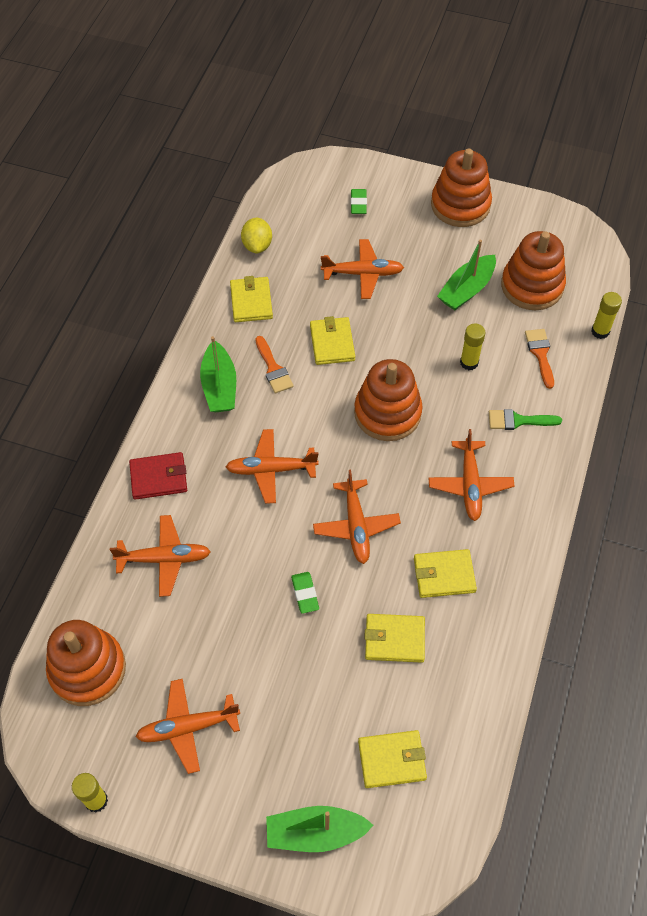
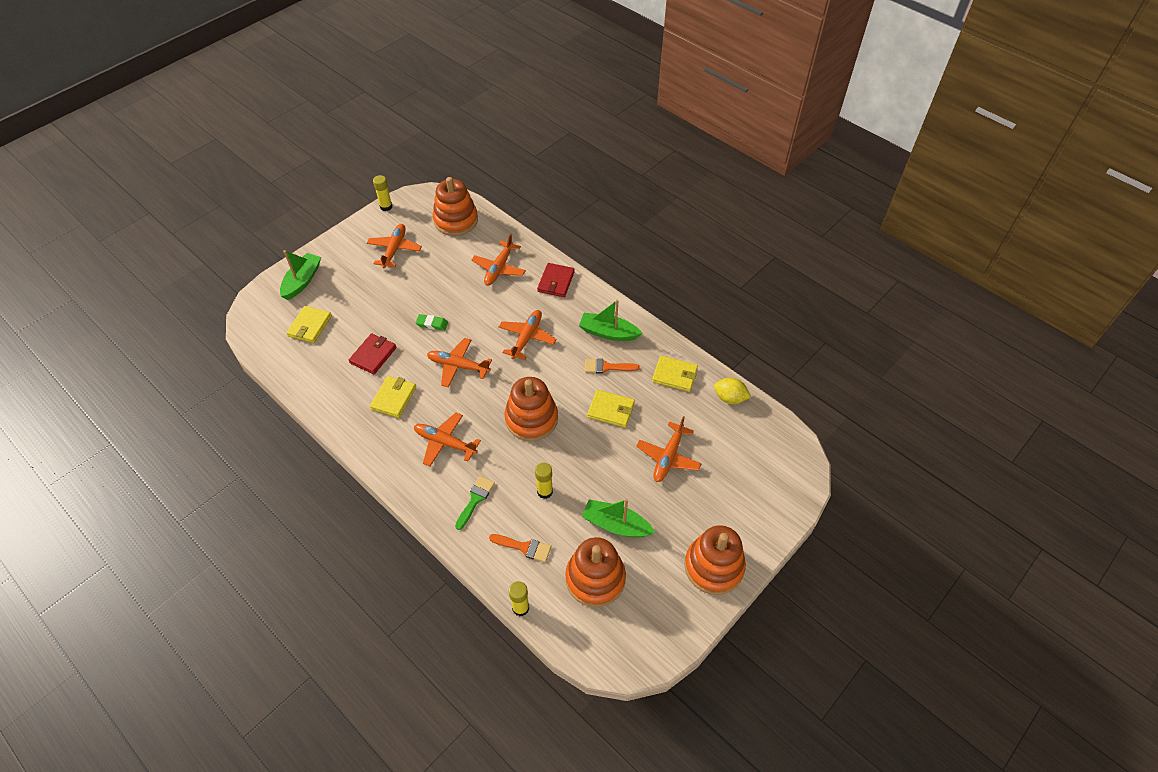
camera: 115 degrees right, 5 degrees down
green eraser [351,189,367,214] -> none
yellow wallet [364,614,425,663] -> red wallet [349,333,396,374]
green boat [437,239,496,310] -> green boat turned 45 degrees counterclockwise [582,499,655,537]

